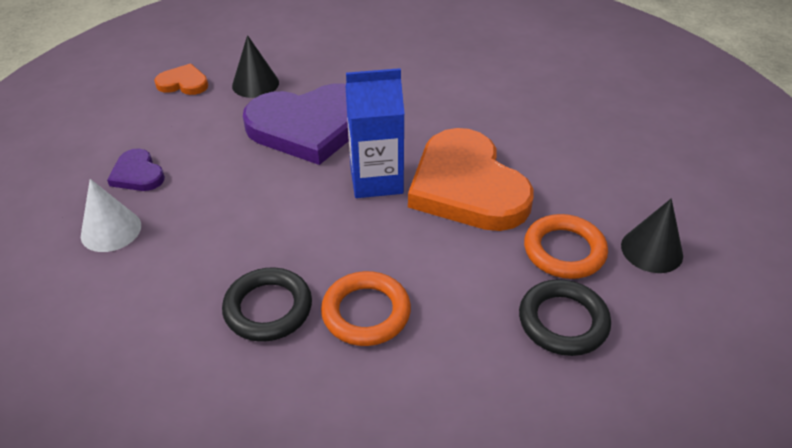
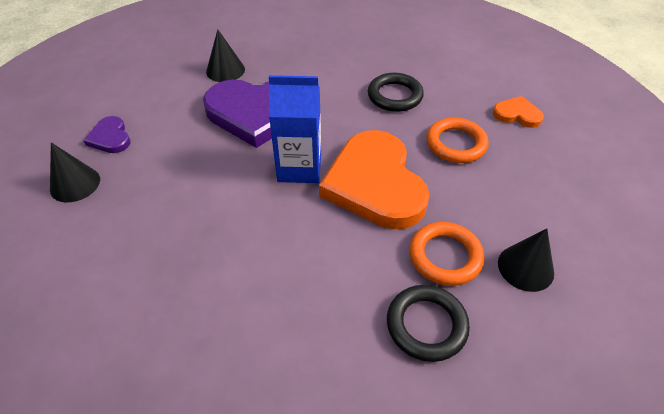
camera: 10 degrees right, 5 degrees up
white cone [81,179,141,252] -> black cone [50,142,100,203]
orange heart [154,64,208,95] -> orange heart moved to [493,96,544,128]
black ring [222,267,312,342] -> black ring moved to [368,73,424,112]
orange ring [321,271,411,346] -> orange ring moved to [426,118,489,163]

